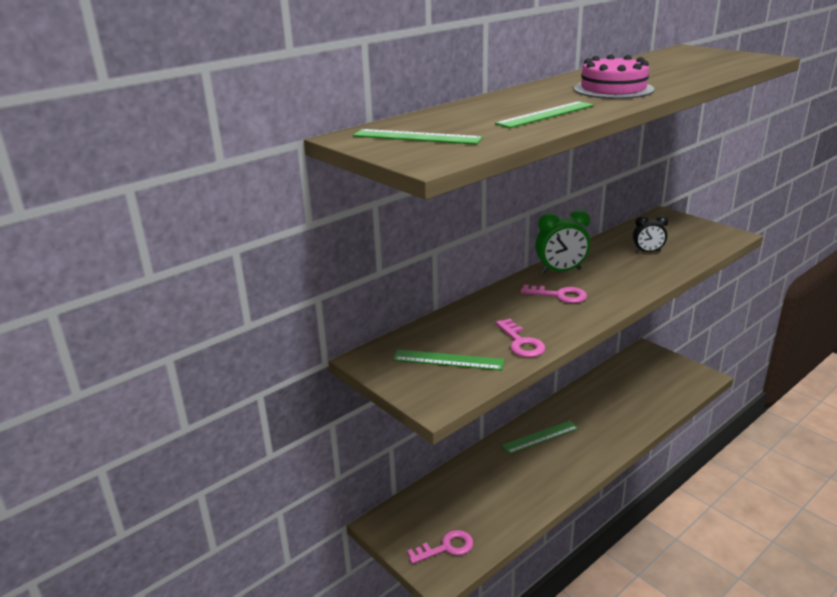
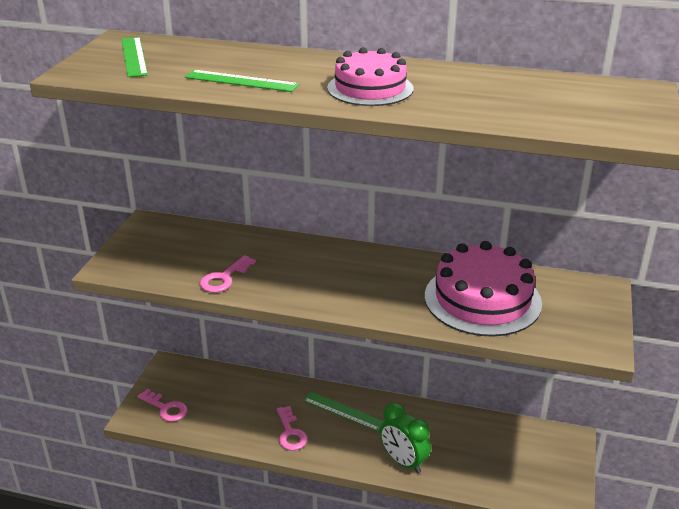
camera: 55 degrees right, 5 degrees up
green ruler [393,349,505,370] -> none
pink key [520,284,587,303] -> pink key moved to [277,406,308,451]
green clock [535,210,590,274] -> green clock moved to [380,403,431,473]
black clock [633,215,668,253] -> pink cake [425,241,542,337]

